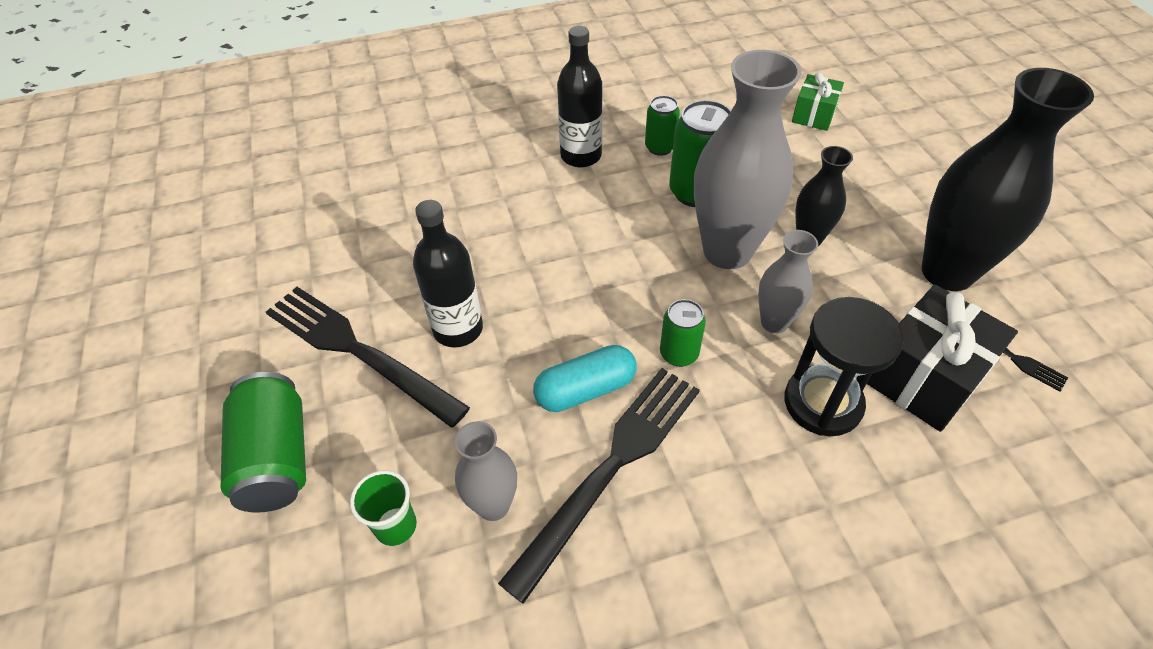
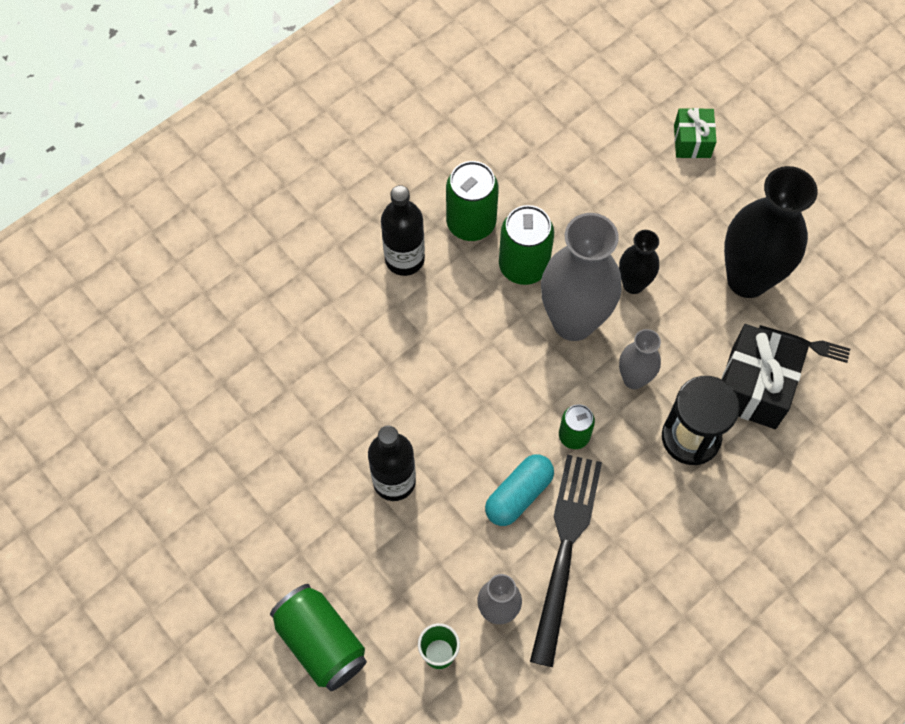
camera: 25 degrees left, 15 degrees up
black fork [266,287,470,428] -> none
green can [645,95,680,156] -> green can [446,161,499,241], size x1.68
green gift [792,72,844,131] -> green gift moved to [674,108,717,158]

